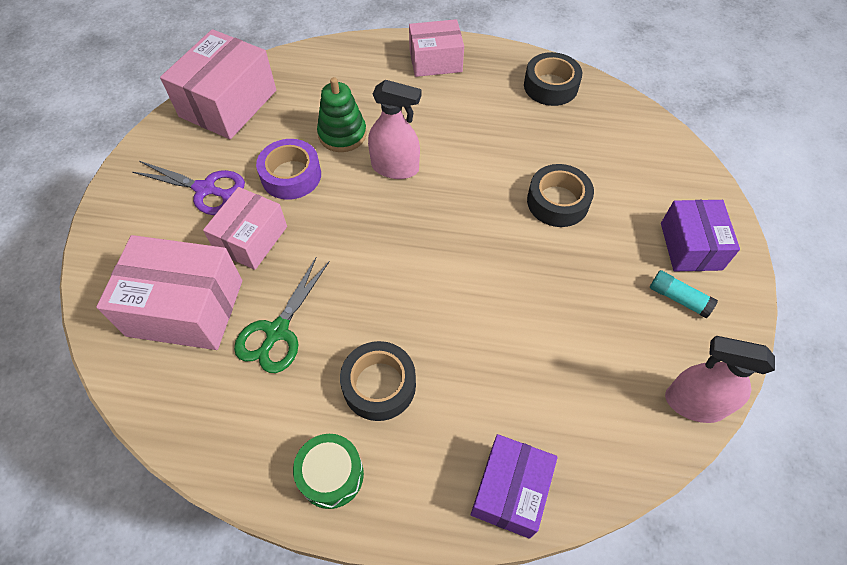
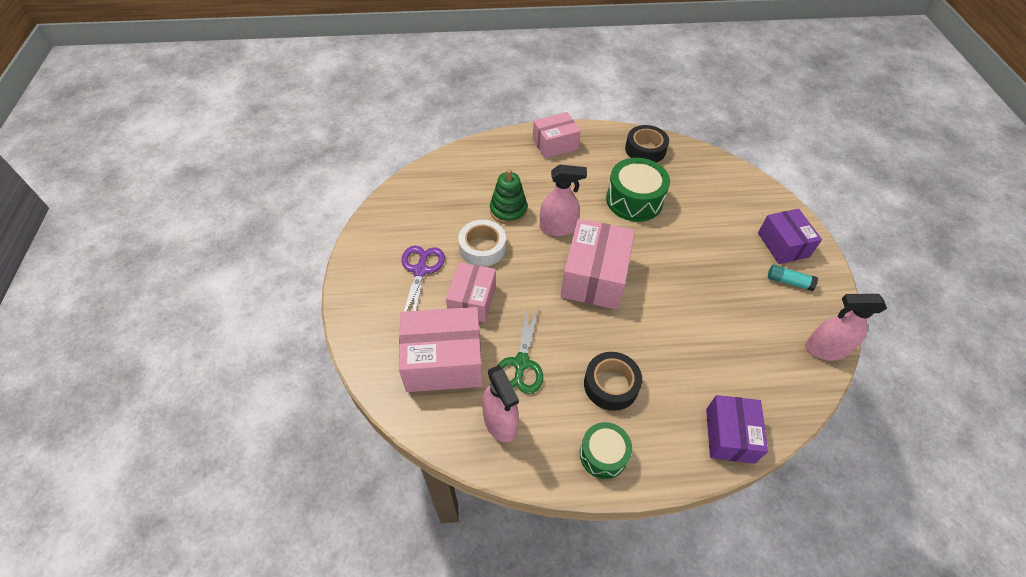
camera: 15 degrees left, 5 degrees down
purple scissors [132,161,245,215] -> purple scissors turned 90 degrees counterclockwise [402,246,445,312]
pink box [160,29,276,139] -> pink box moved to [561,219,635,310]
purple tape [256,139,321,200] -> white tape [458,220,506,267]
black tape [527,164,594,227] -> none
none -> pink spray bottle [482,365,519,443]
none -> green drum [606,158,670,222]

